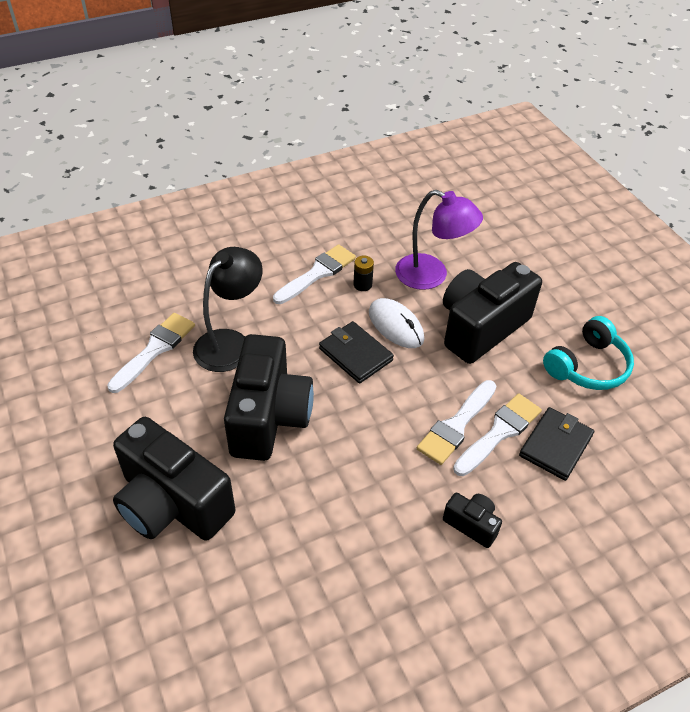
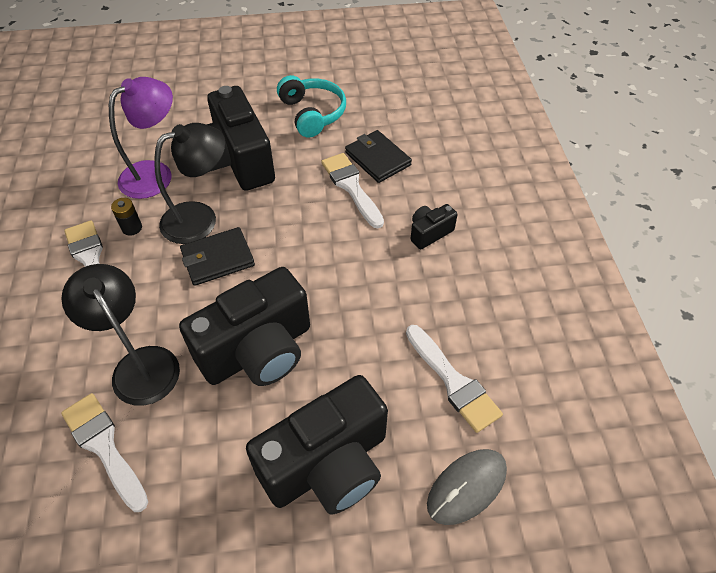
camera: 70 degrees left, 5 degrees up
black camera [224,334,314,461] -> black camera turned 120 degrees clockwise [179,267,310,386]
white mouse [369,298,424,348] -> black lamp [154,123,226,244]
white brush [417,380,496,465] -> white brush moved to [406,325,503,433]
none -> grey mouse [427,449,507,525]

